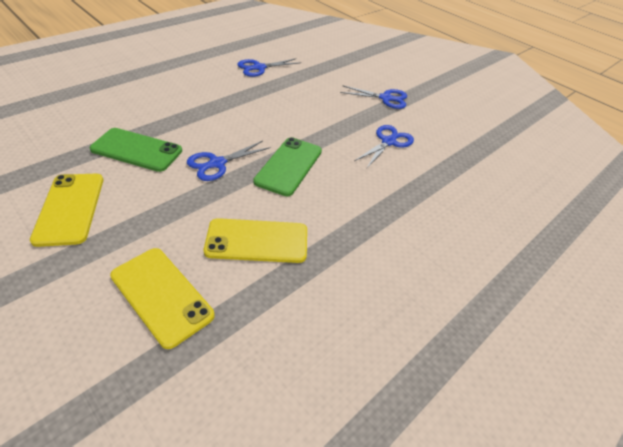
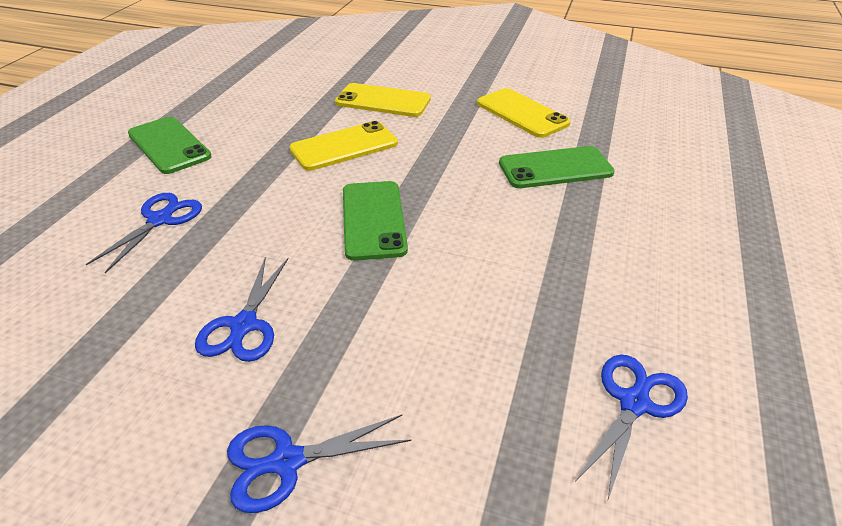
camera: 155 degrees right, 5 degrees down
blue scissors [187,141,271,181] -> blue scissors moved to [85,193,202,273]
none -> green phone [128,117,212,174]

